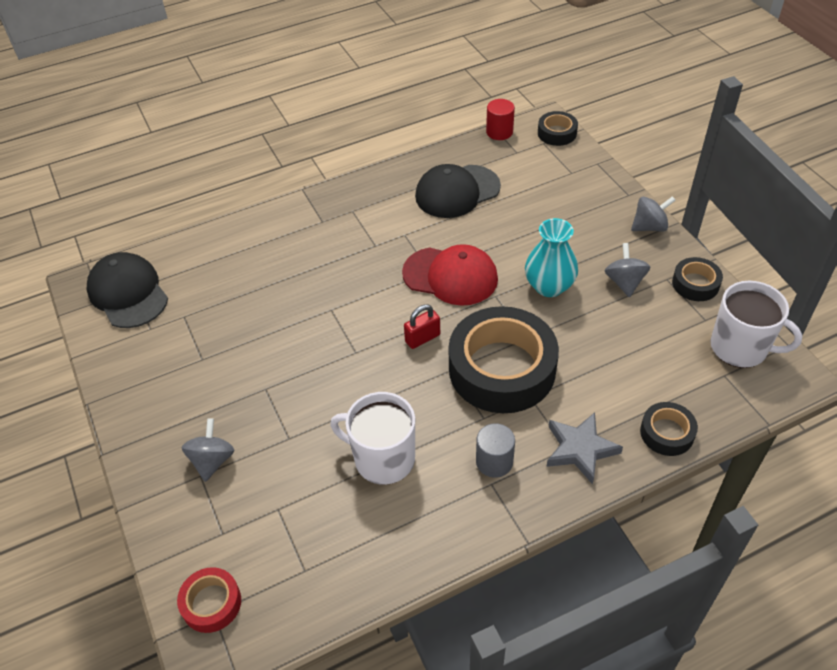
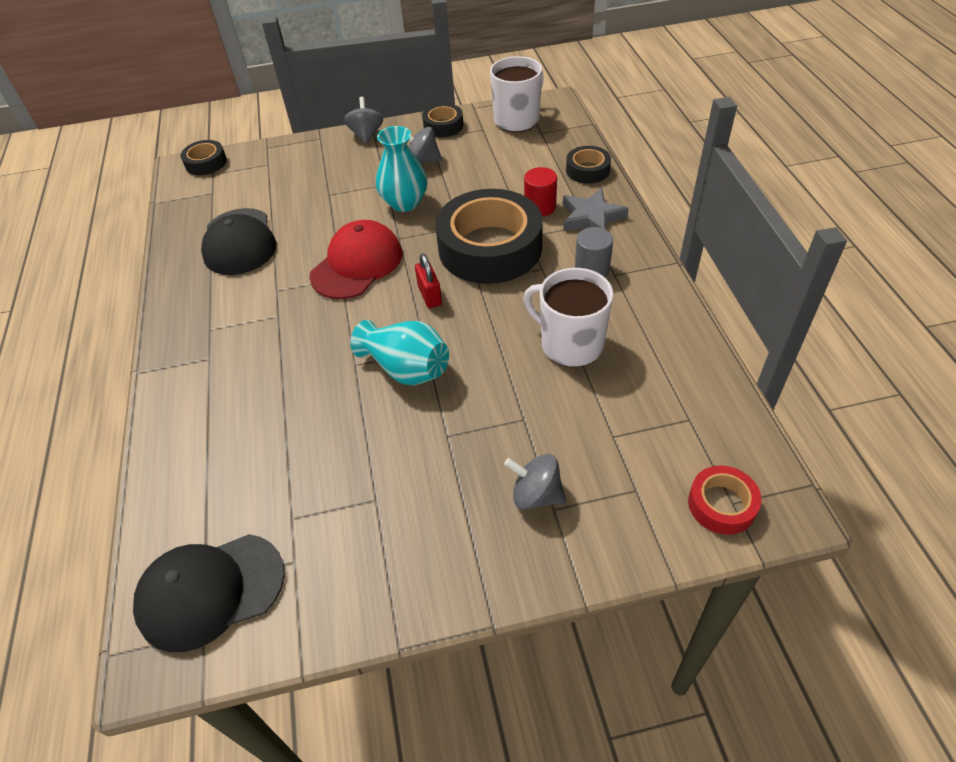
camera: 75 degrees left, 0 degrees up
white mug [330,392,415,485] -> white mug turned 90 degrees clockwise [524,268,613,367]
red cylinder [486,99,515,140] -> red cylinder moved to [524,167,557,217]
none -> turquoise vase [350,320,449,385]

